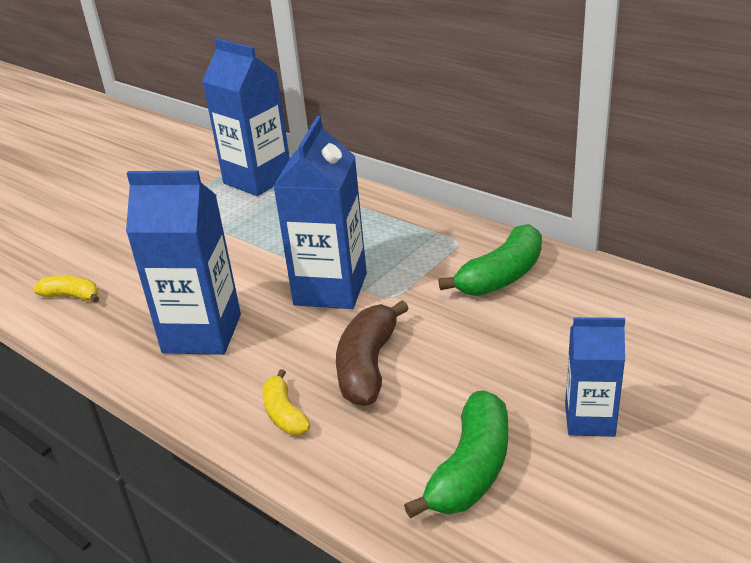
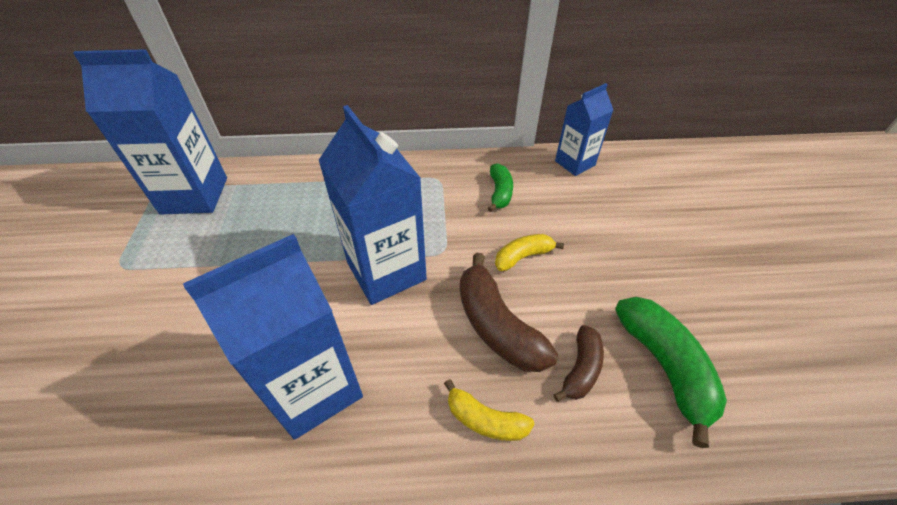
camera: 45 degrees left, 15 degrees up
yellow banana [33,276,99,303] -> yellow banana moved to [495,234,564,271]
green banana [439,224,542,296] -> green banana [488,163,513,212], size x0.59
blue carton [565,317,625,437] -> blue carton moved to [555,83,613,176]
none -> brown banana [553,325,604,402]

